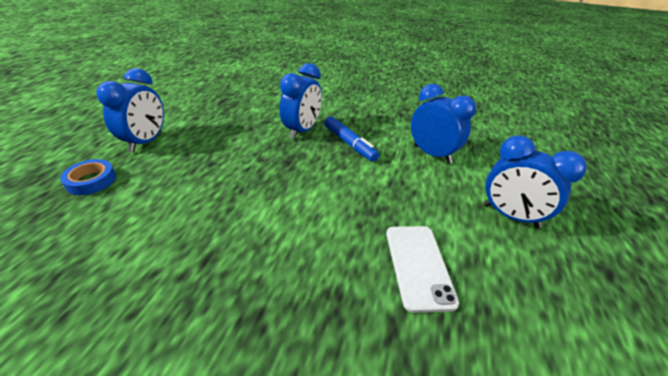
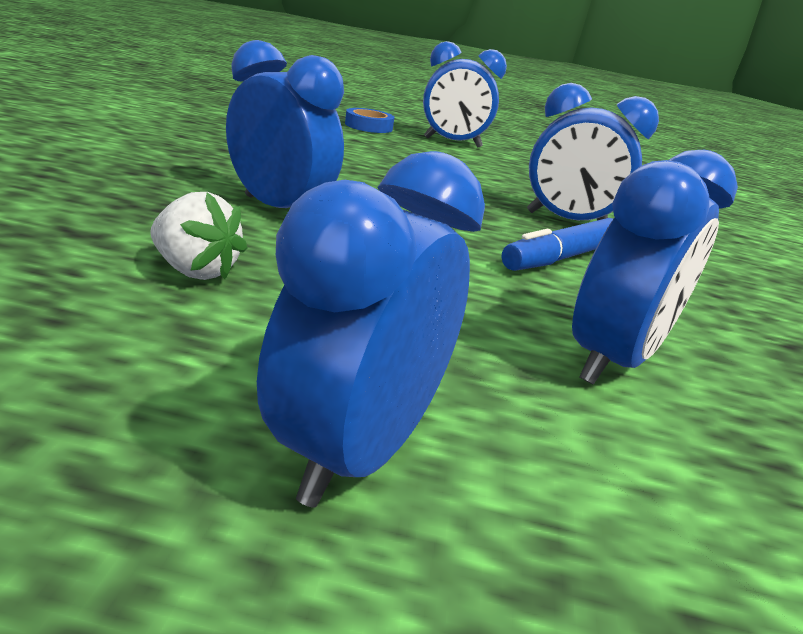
camera: 80 degrees right, 10 degrees down
white phone [386,226,459,313] -> white strawberry [150,192,248,280]
none -> blue clock [226,40,344,208]

